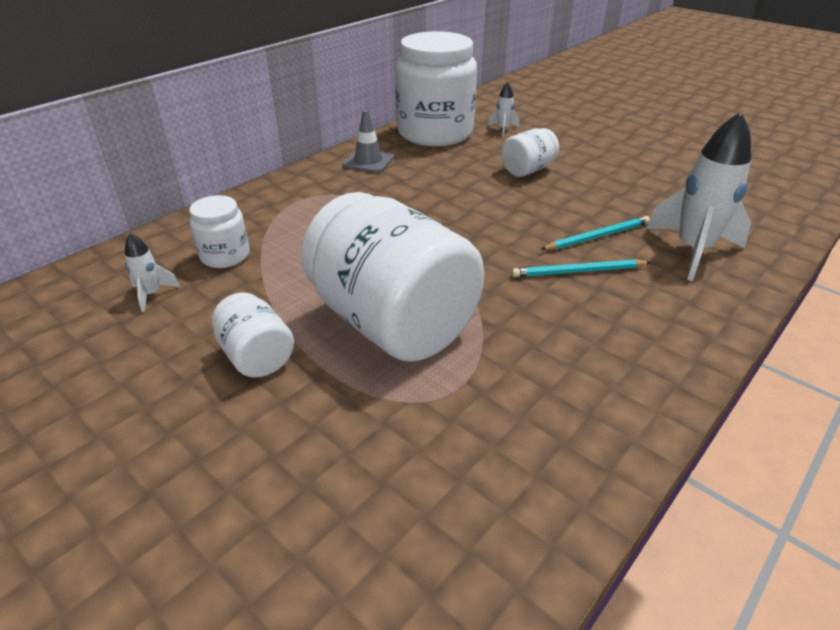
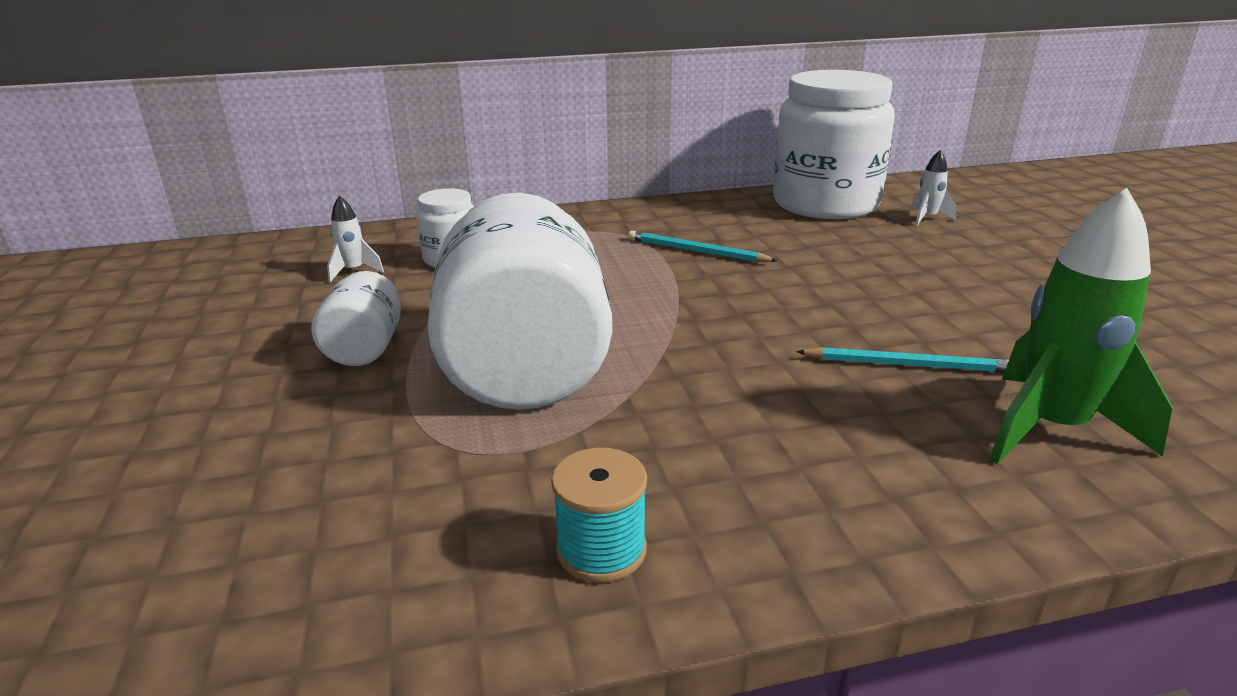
camera: 35 degrees right, 10 degrees down
grey traffic cone [342,110,394,173] -> none
white jar [501,128,559,177] -> none
turquoise pencil [512,259,651,277] -> turquoise pencil moved to [628,231,778,262]
white rocket [646,112,751,281] -> green rocket [989,188,1172,464]
none -> turquoise spool [551,448,647,583]

